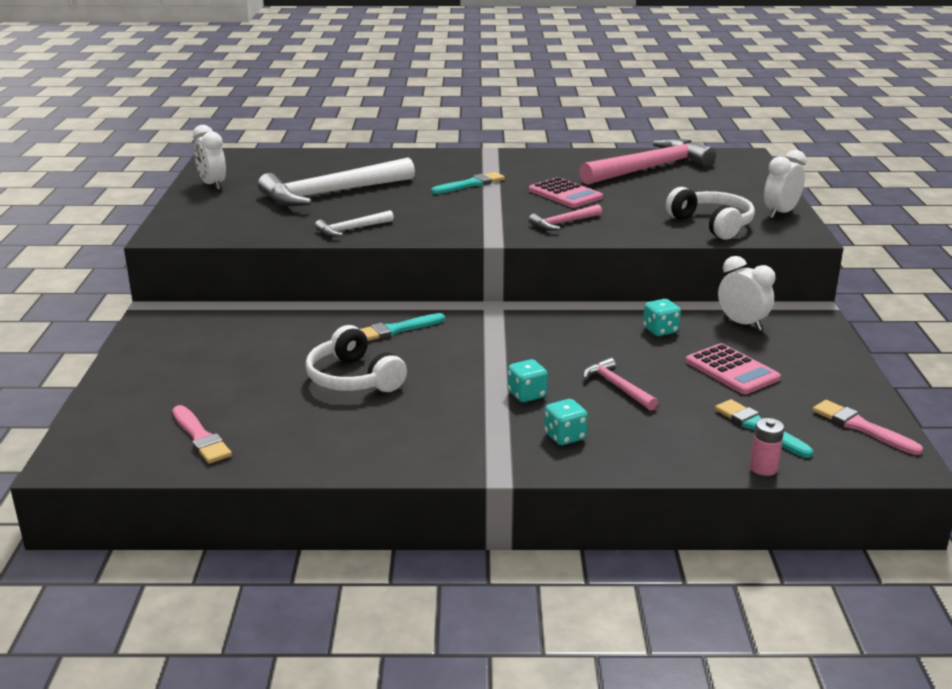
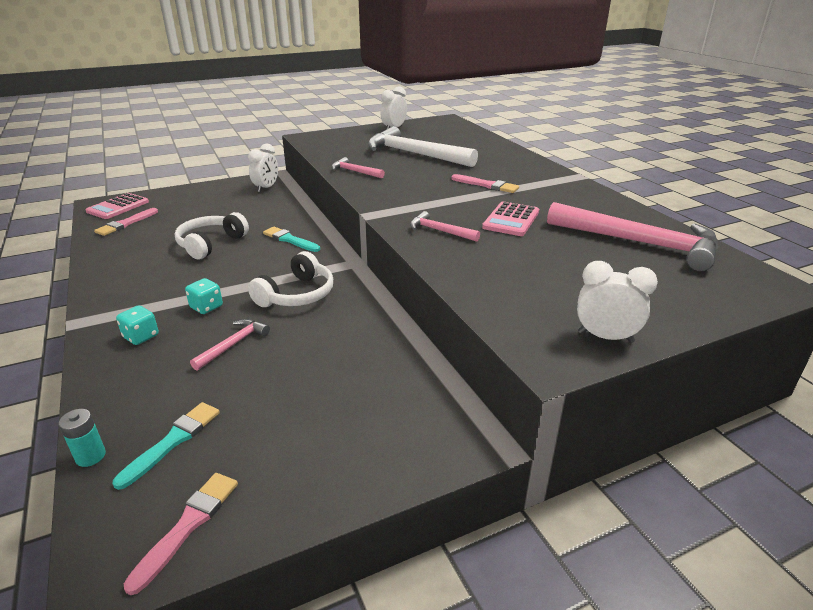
camera: 65 degrees right, 5 degrees up
white hammer [315,210,394,237] -> pink hammer [331,157,385,179]
turquoise brush [431,172,505,194] -> pink brush [451,174,519,193]
turquoise dice [643,299,681,336] -> none
white headphones [666,187,755,240] -> white headphones moved to [248,251,333,307]
pink calculator [686,343,781,394] -> pink calculator moved to [85,193,149,219]
white clock [718,256,775,331] -> white clock moved to [248,144,278,193]
pink battery [750,418,784,476] -> turquoise battery [59,409,106,467]

